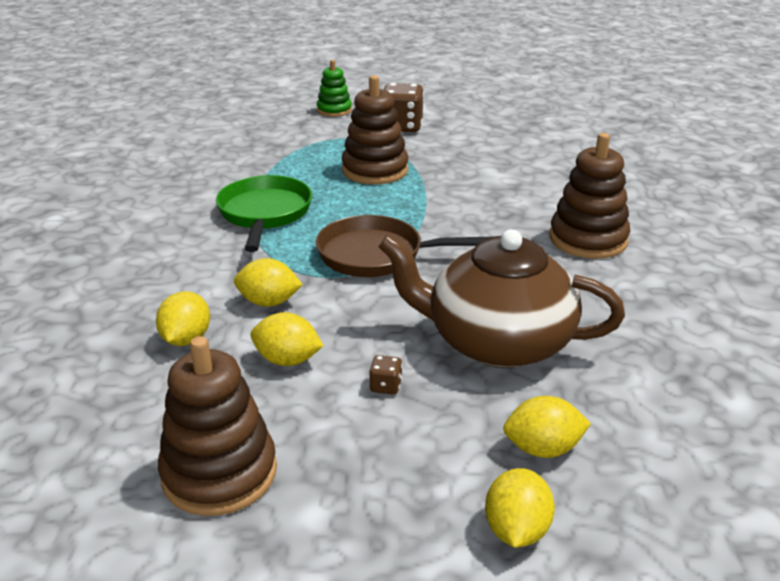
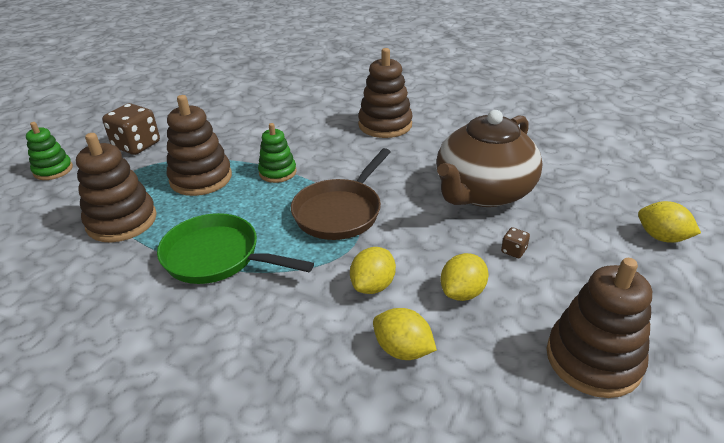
camera: 65 degrees left, 5 degrees up
yellow lemon [503,396,591,458] -> none
none -> brown stacking toy [76,133,157,242]
none -> green stacking toy [258,123,297,183]

